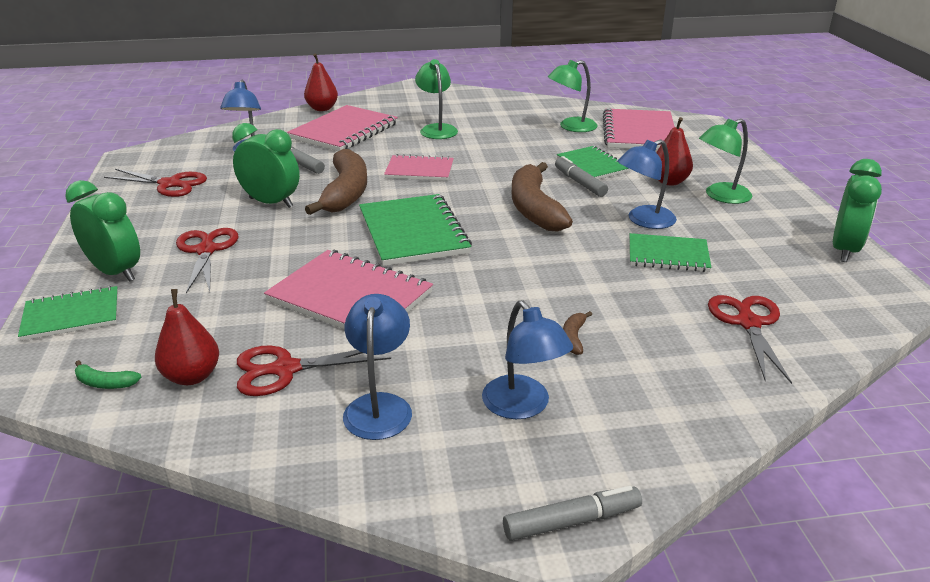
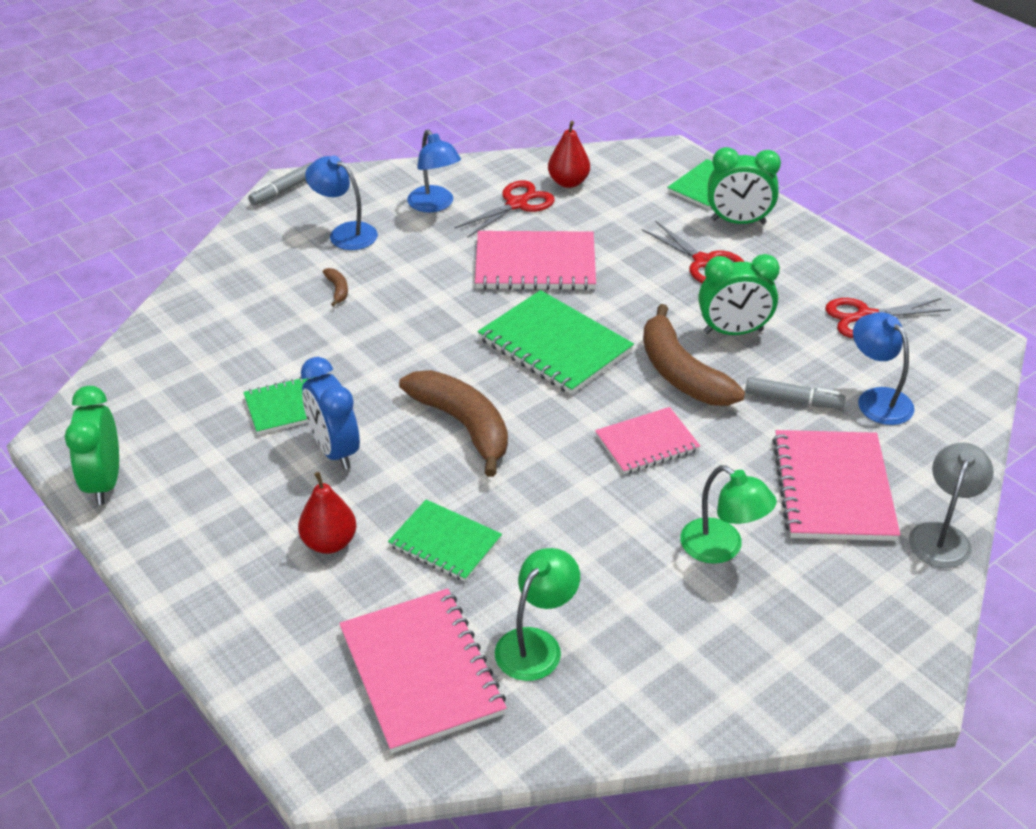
camera: 150 degrees right, 10 degrees up
green banana [75,360,142,389] -> none
red pear [304,54,338,111] -> grey lamp [909,443,994,568]
grey marker [555,156,608,197] -> none
blue lamp [617,139,677,229] -> blue clock [301,357,360,470]
green lamp [699,118,752,204] -> none
red scissors [708,295,792,384] -> none

